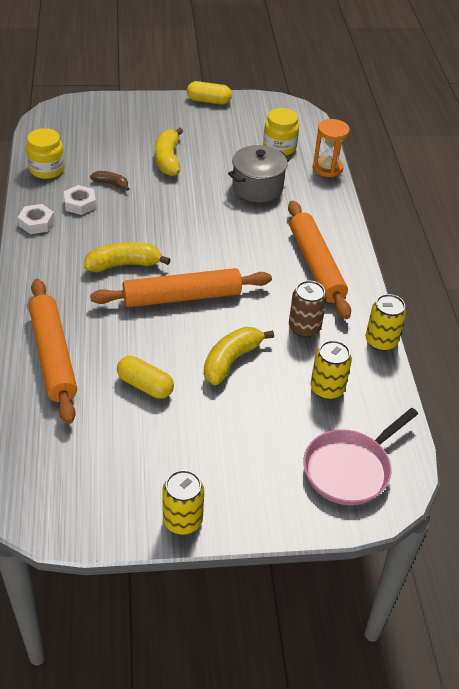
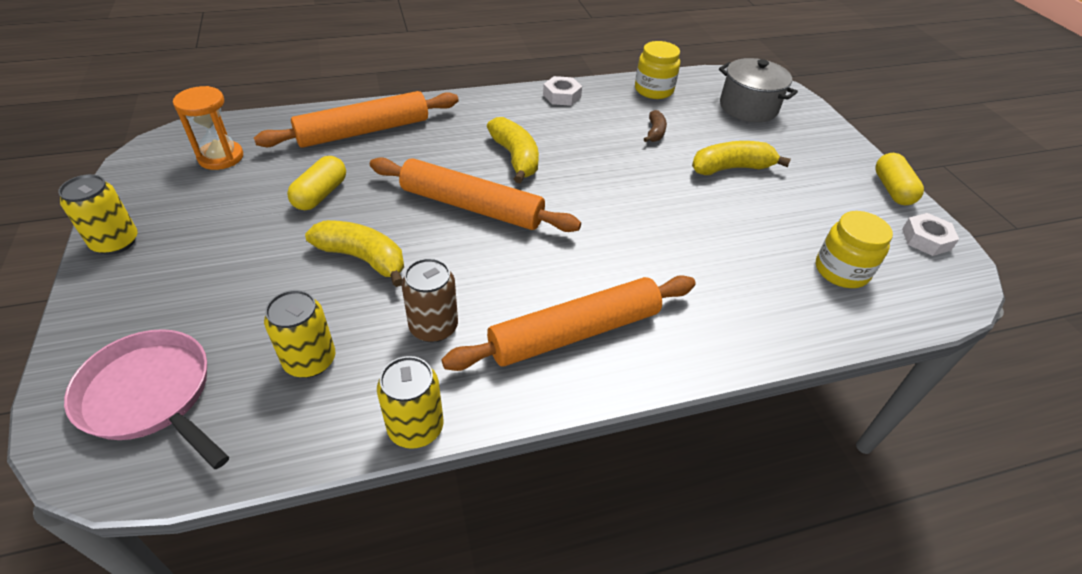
camera: 80 degrees right, 0 degrees up
white nut [64,185,96,215] -> white nut moved to [902,213,959,256]
orange rolling pin [90,268,272,307] -> orange rolling pin turned 45 degrees counterclockwise [370,157,581,232]
grey pot [228,145,290,202] -> grey pot moved to [719,58,798,122]
orange hourglass [313,119,350,177] -> orange hourglass moved to [173,86,243,170]

